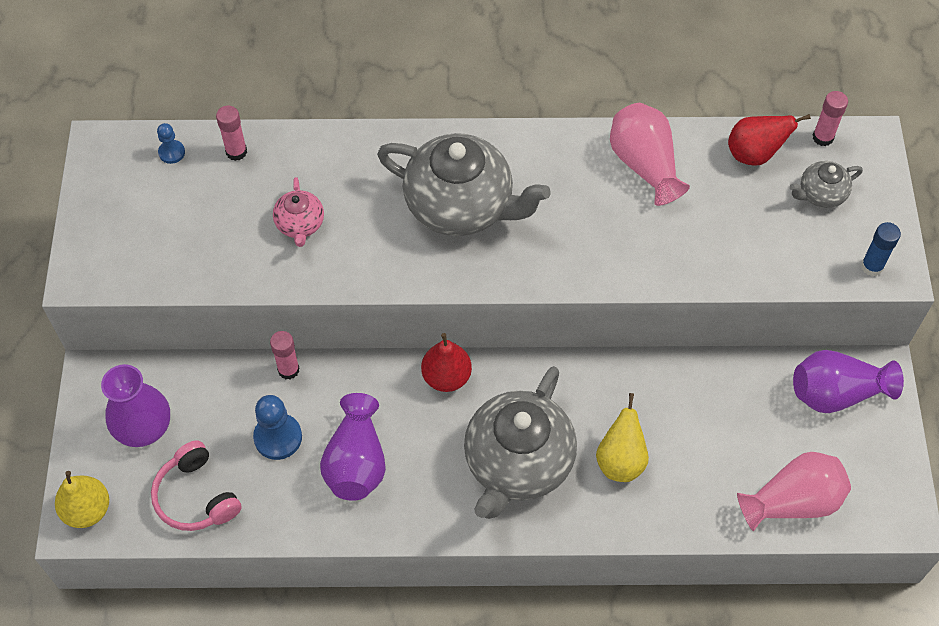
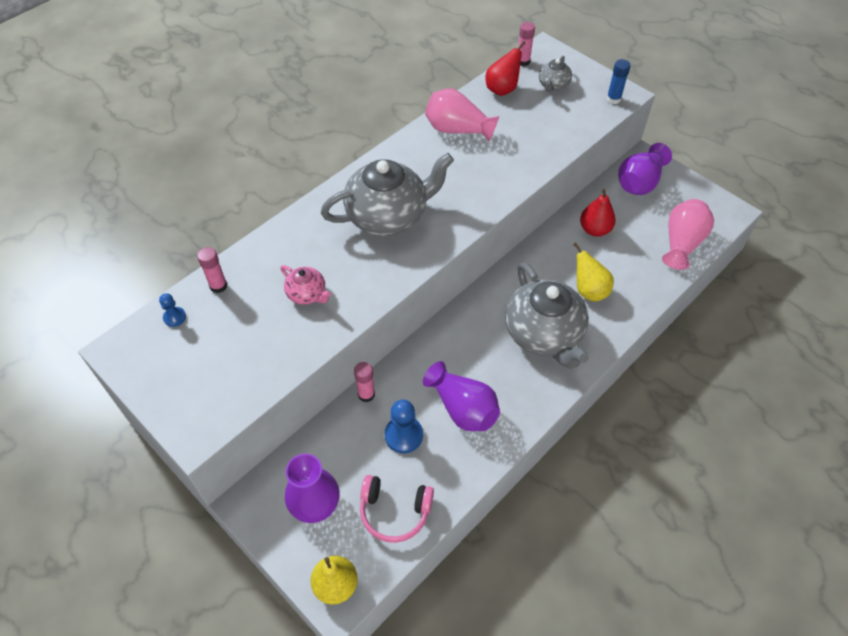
camera: 45 degrees left, 5 degrees down
red pear [421,333,472,392] -> red pear moved to [580,188,616,237]

